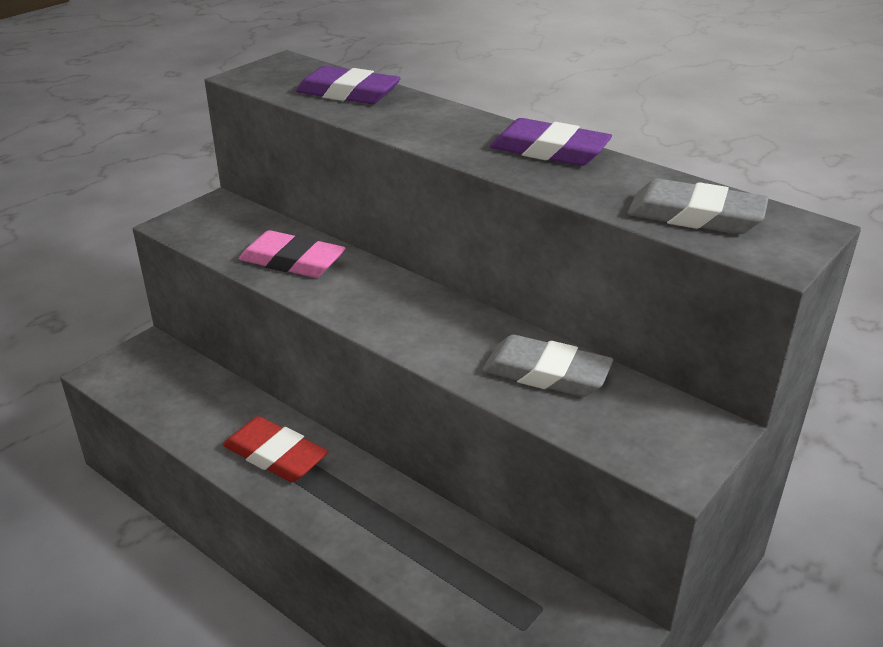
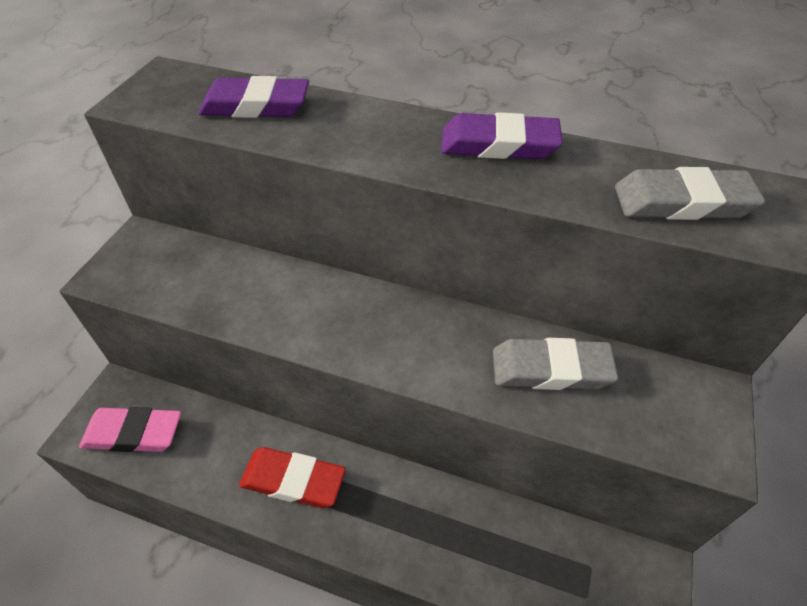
camera: 20 degrees left, 15 degrees up
pink eraser [239,230,346,278] -> pink eraser moved to [79,407,181,452]

